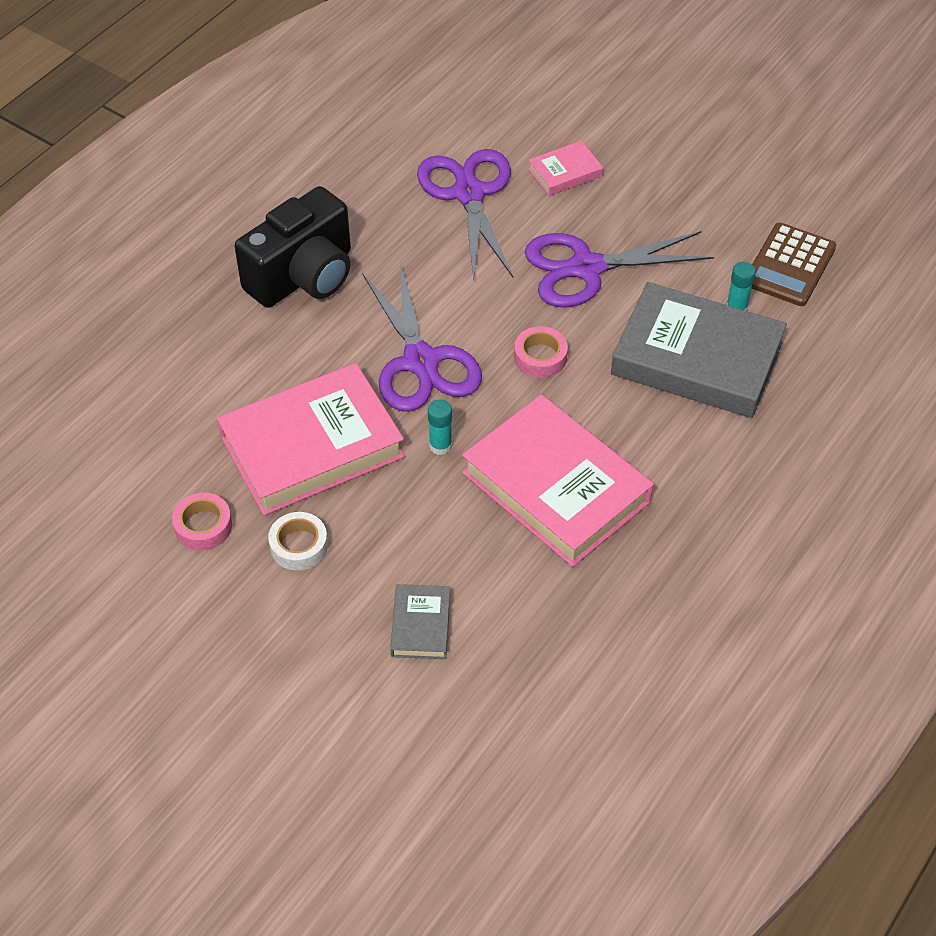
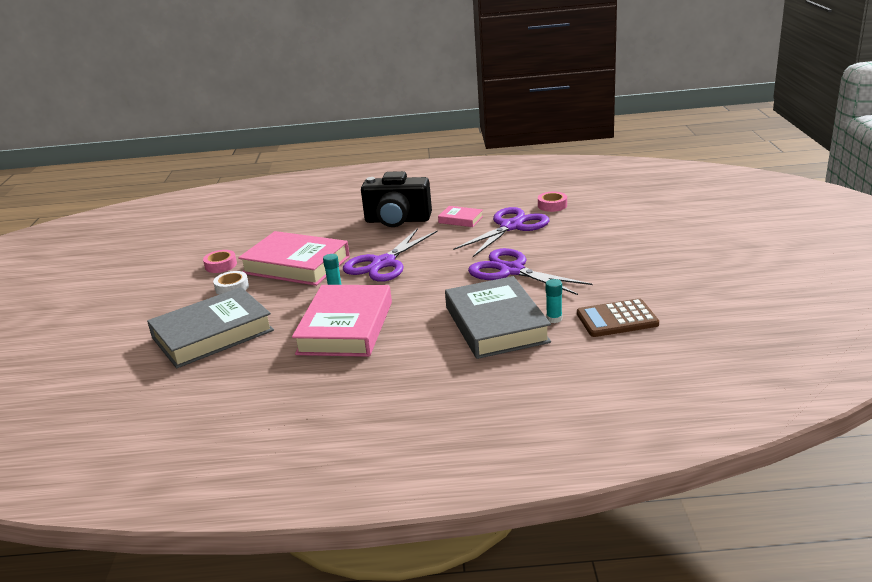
camera: 55 degrees right, 25 degrees down
grey book [390,584,450,659] -> grey book [147,287,274,368], size x2.19
pink tape [514,326,568,378] -> pink tape moved to [538,192,567,212]
pink book [528,141,603,196] -> pink book moved to [438,206,483,227]

